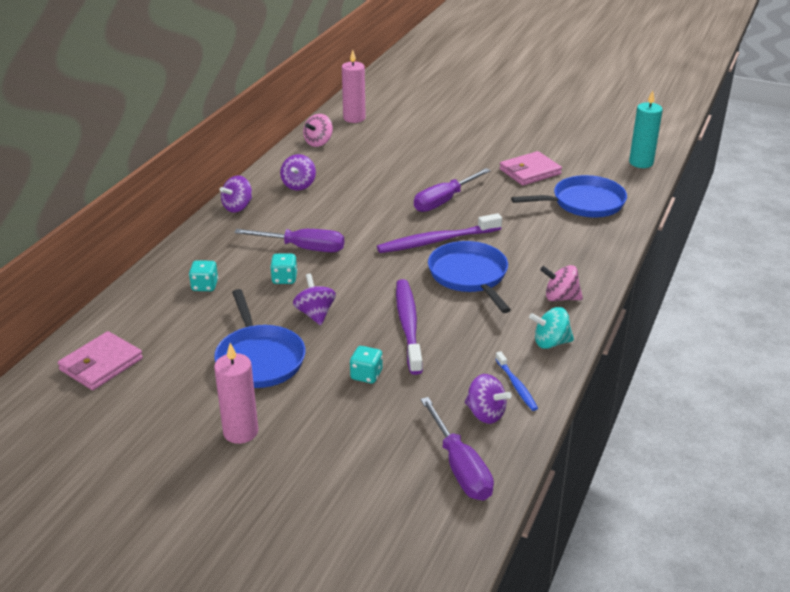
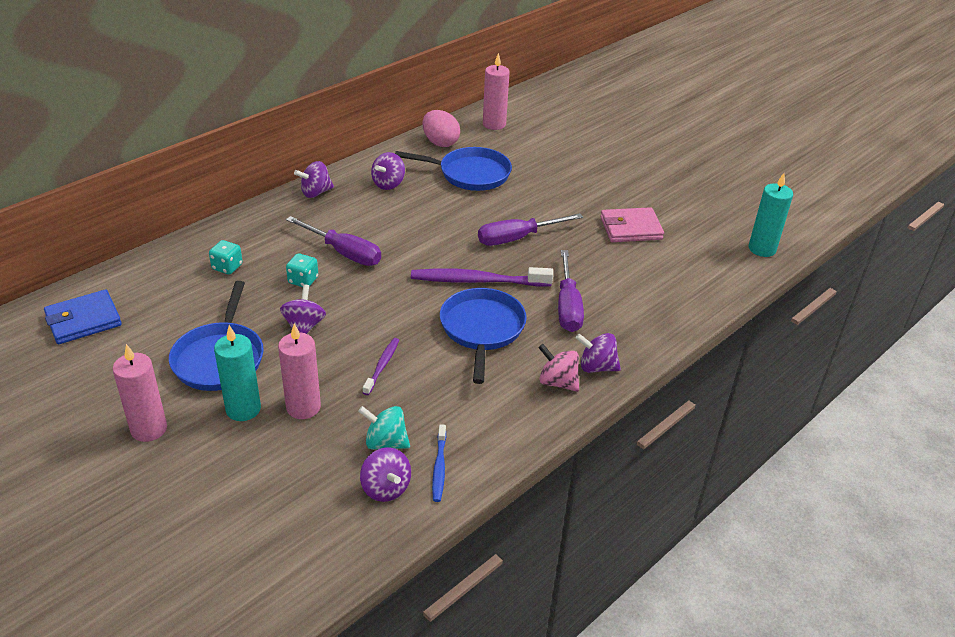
camera: 20 degrees right, 5 degrees up
pink wallet [58,331,143,390] -> blue wallet [44,290,122,344]
pink spinning top [303,114,333,147] -> pink egg [422,110,460,147]
turquoise dice [350,346,383,383] -> pink candle [278,324,321,419]
purple toothbrush [396,279,423,375] -> purple toothbrush [363,338,399,395], size x0.53
purple screwdriver [420,397,494,501] -> purple screwdriver moved to [558,250,584,332]
blue pan [511,175,627,217] -> blue pan moved to [395,147,512,191]
turquoise spinning top [529,307,574,349] -> turquoise spinning top moved to [358,406,410,450]
none -> turquoise candle [214,325,261,421]
none -> purple spinning top [576,333,621,373]

